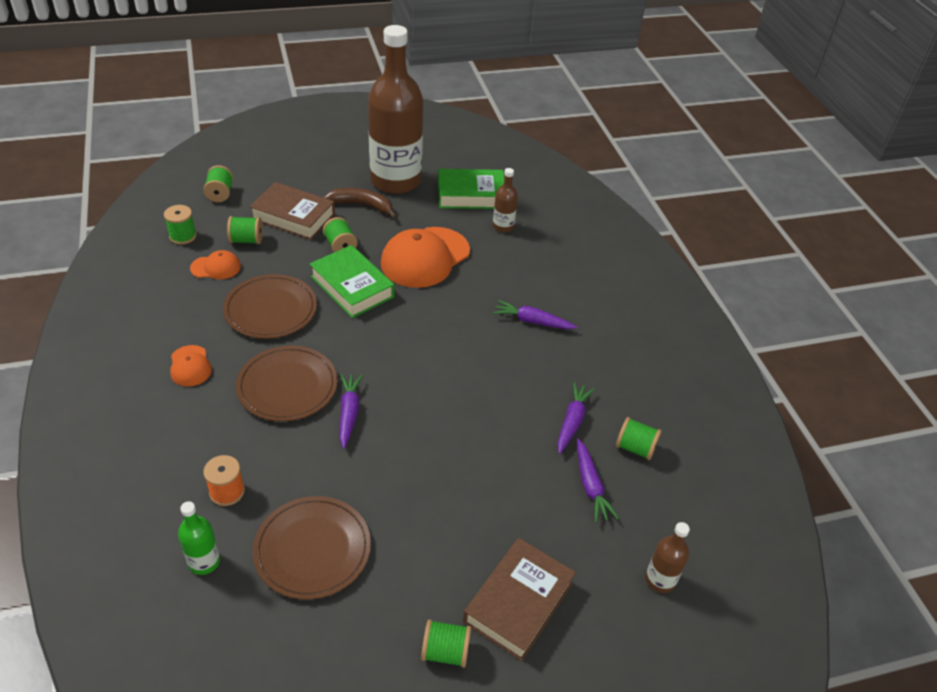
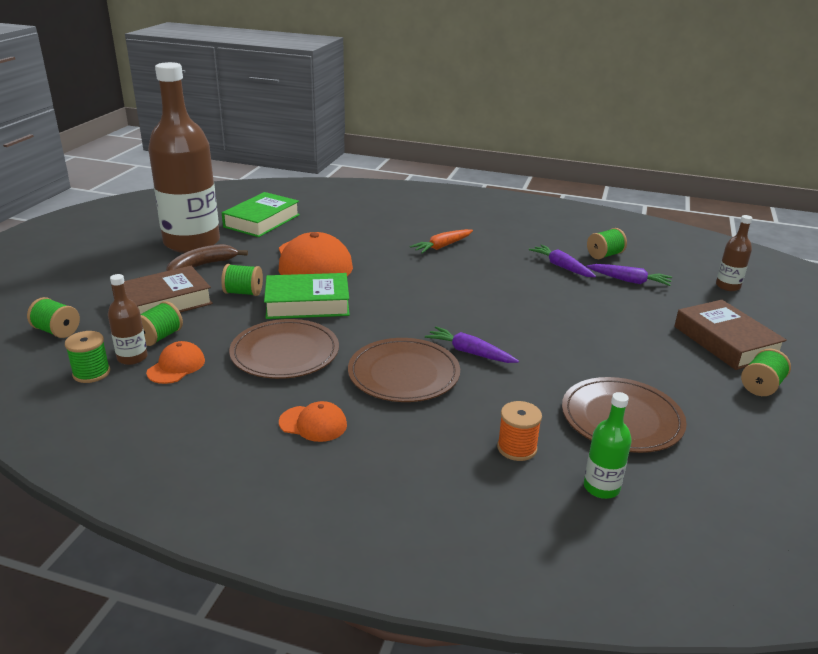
camera: 55 degrees left, 15 degrees down
brown bottle [493,168,518,232] -> brown bottle moved to [108,274,148,365]
purple carrot [493,300,577,329] -> orange carrot [410,229,473,253]

